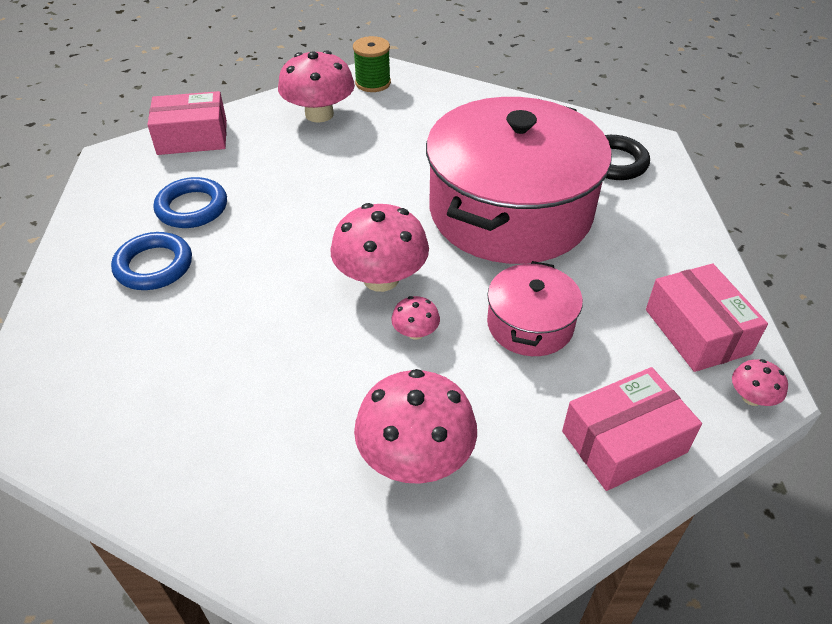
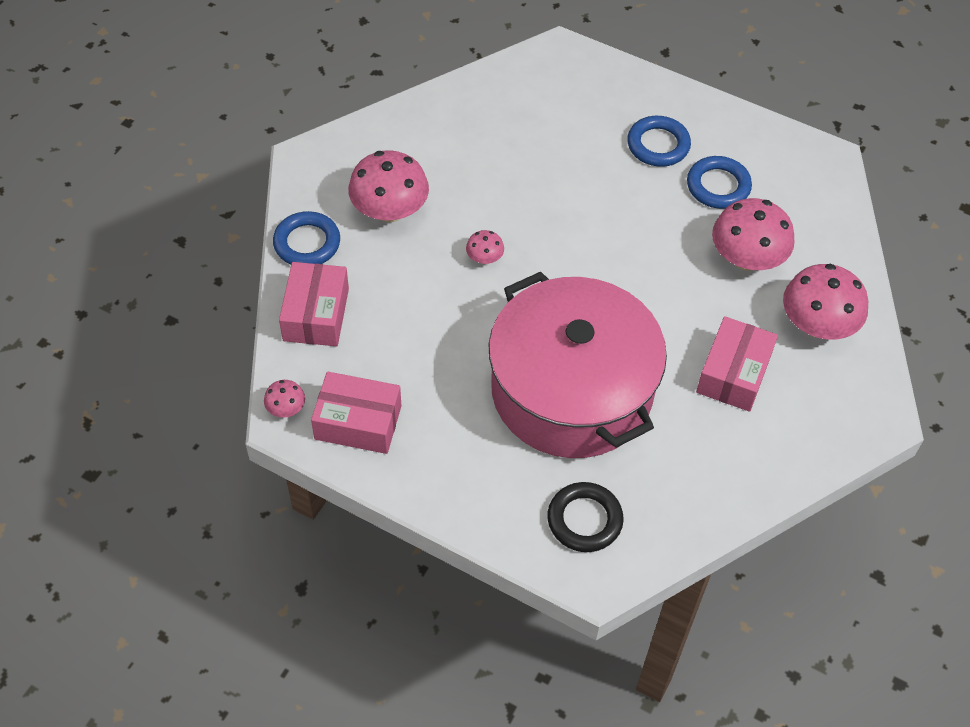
camera: 120 degrees right, 10 degrees up
pink box [147,91,227,155] -> pink box moved to [696,316,778,412]
pink mushroom [330,203,429,292] -> pink mushroom moved to [712,198,795,271]
green spool [353,36,391,92] -> none
pink pot [487,261,583,356] -> none
none -> blue ring [273,211,340,265]

